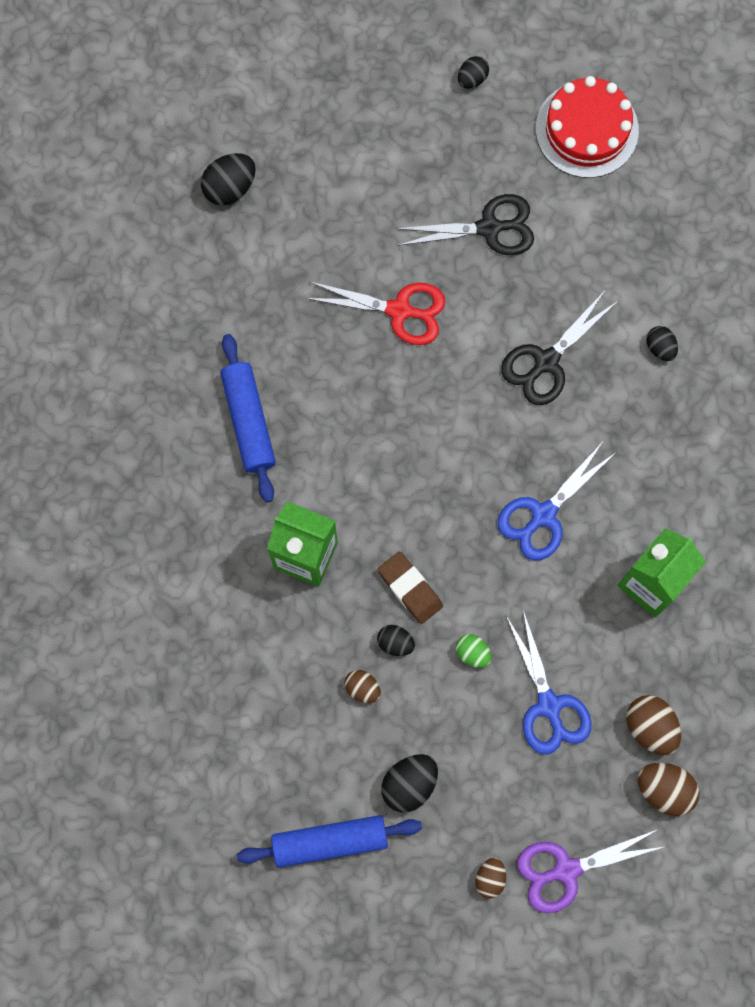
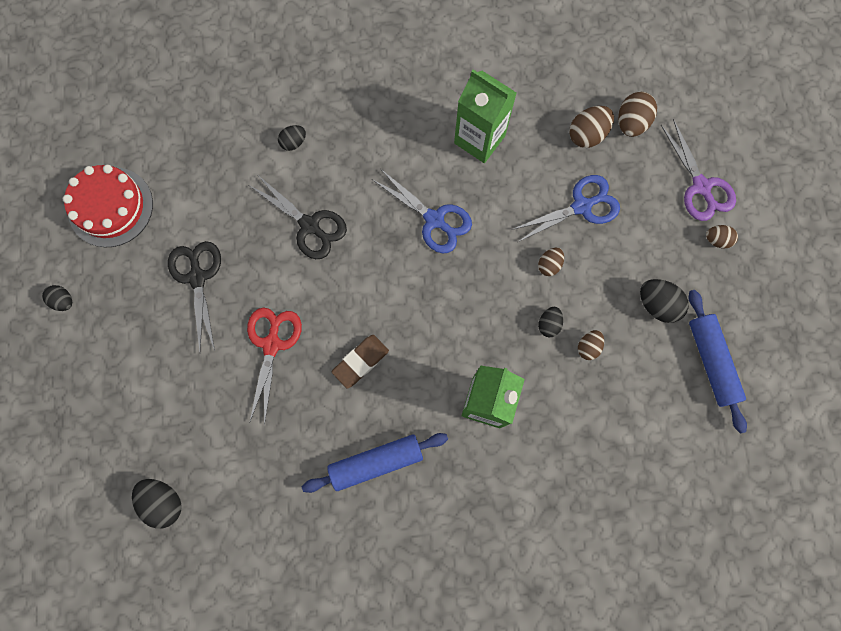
camera: 95 degrees left, 0 degrees up
brown eraser [378,552,443,624] -> brown eraser moved to [332,335,389,389]
green egg [456,634,492,668] -> brown egg [538,248,564,276]

